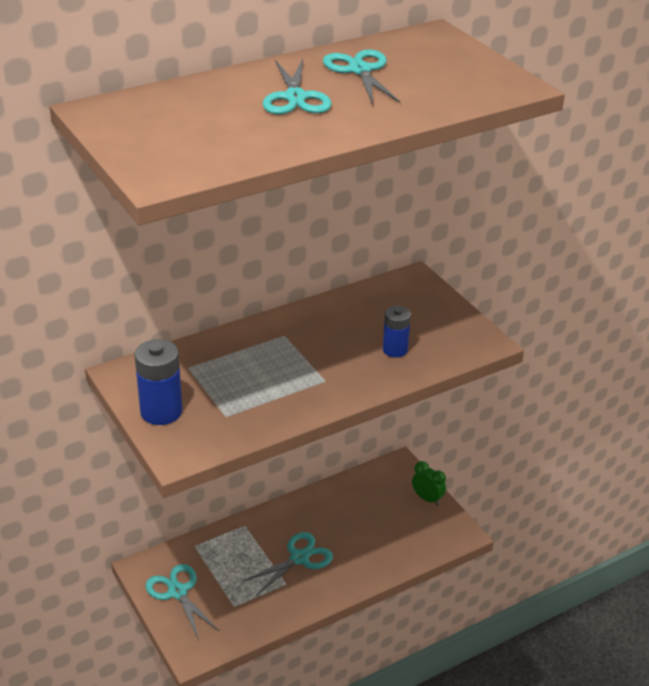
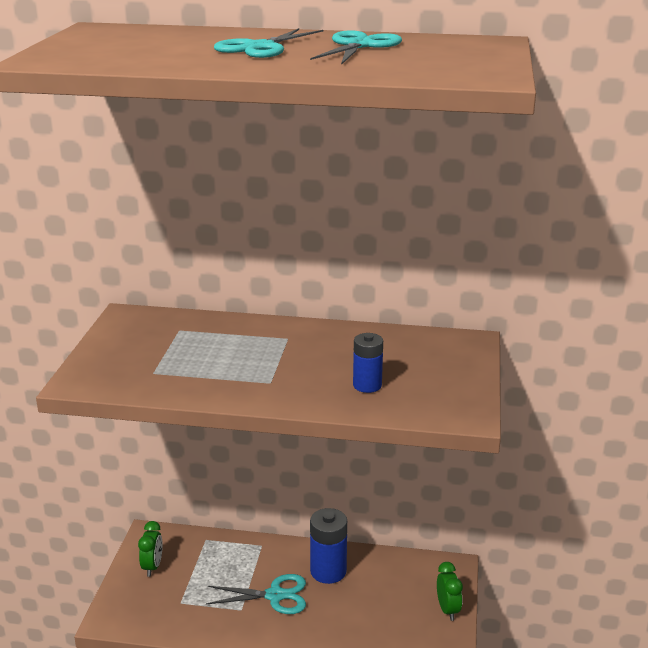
camera: 40 degrees right, 10 degrees down
blue battery [134,339,182,425] -> blue battery moved to [310,508,347,584]
turquoise scissors [145,564,219,640] -> green clock [138,521,163,577]

